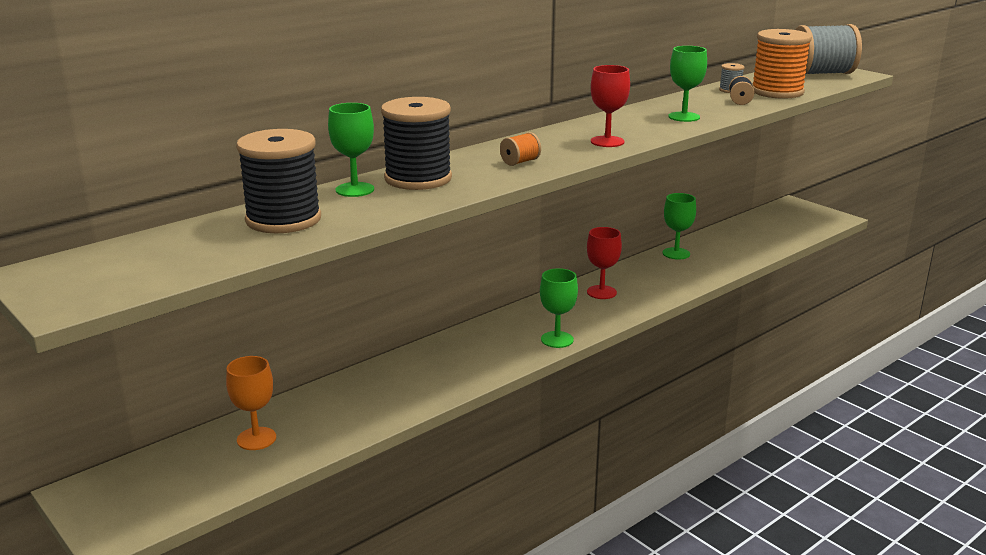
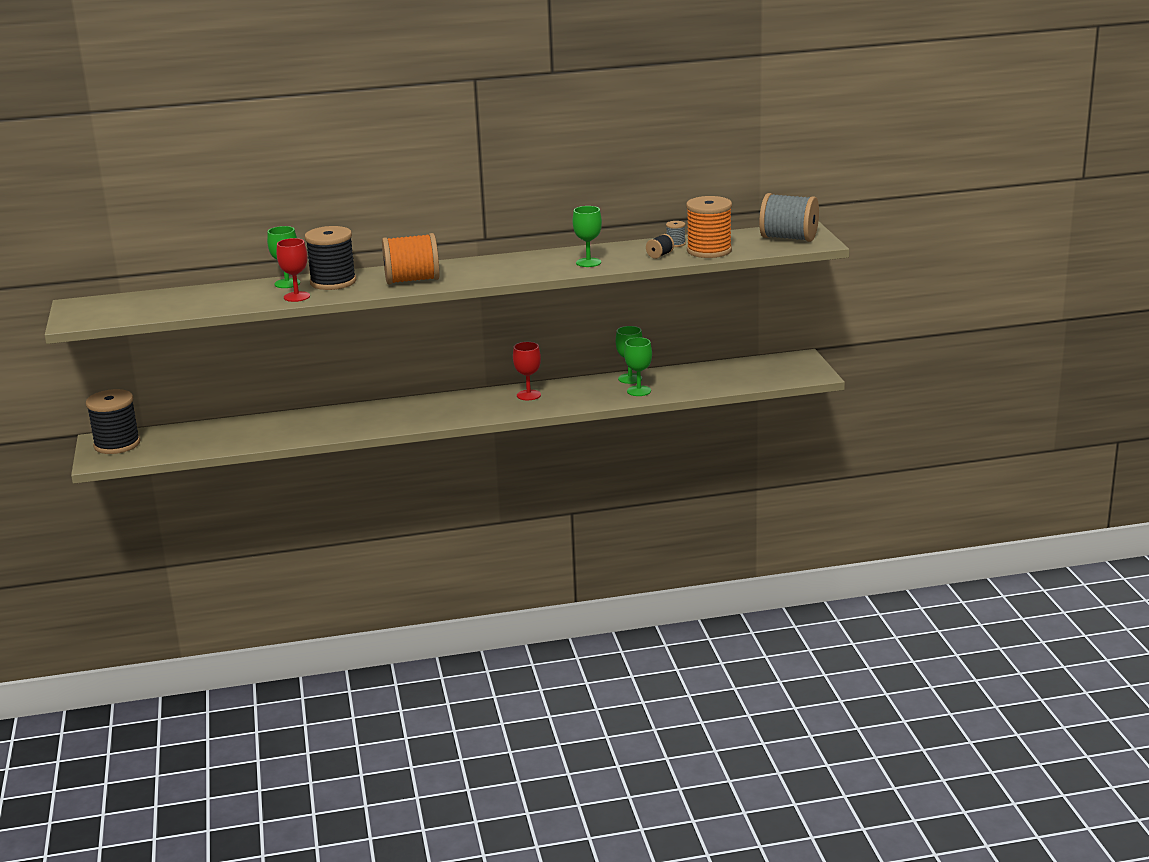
camera: 30 degrees right, 0 degrees up
orange goblet [226,356,276,450] -> none
black spool [236,129,321,233] -> black spool moved to [86,389,140,454]
orange spool [500,132,541,166] -> orange spool [382,233,440,284], size x2.30
green goblet [540,268,578,348] -> green goblet moved to [624,337,652,396]
red goblet [591,65,630,147] -> red goblet moved to [277,238,310,302]

